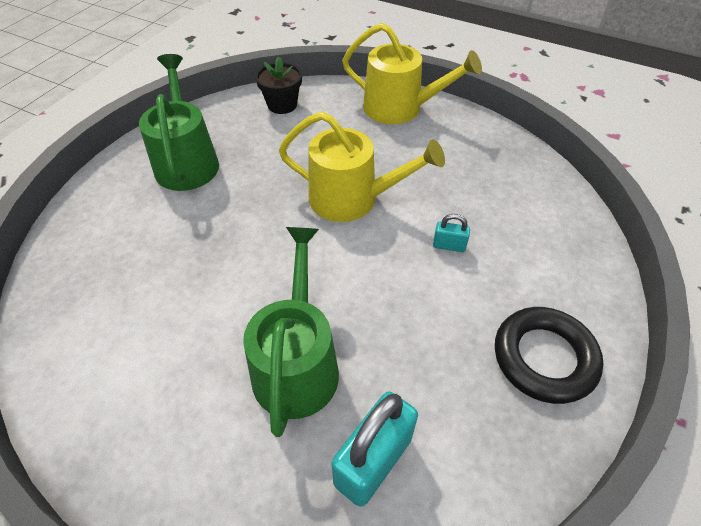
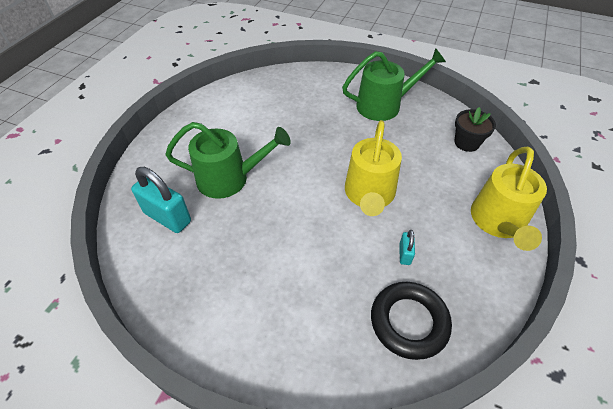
camera: 85 degrees right, 0 degrees up
turquoise padlock [433,214,470,252] -> turquoise padlock moved to [399,230,415,265]
black ring [495,307,604,404] -> black ring moved to [371,282,452,360]

